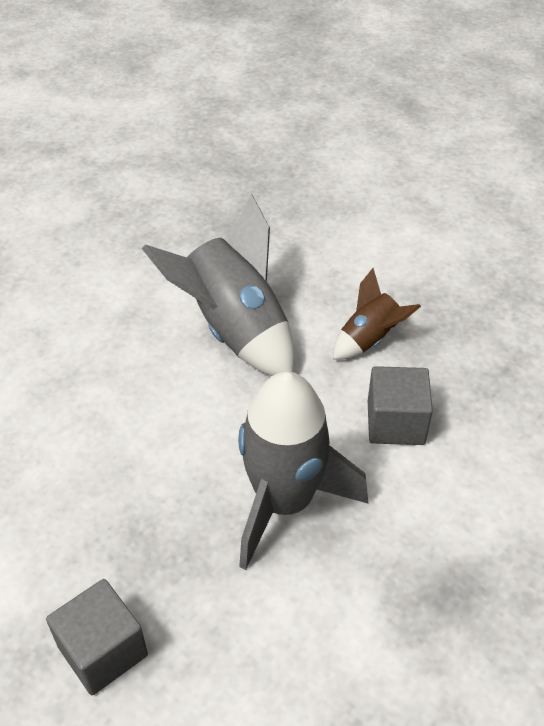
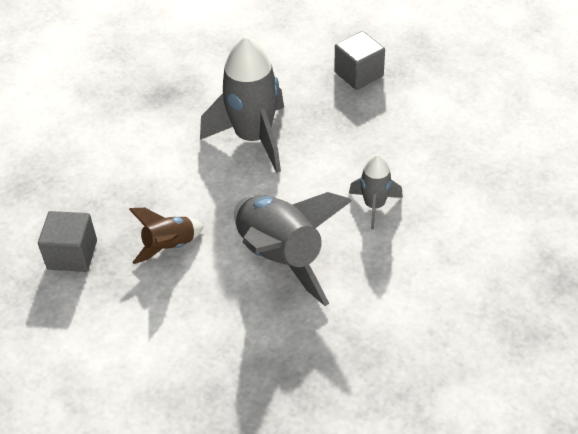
camera: 175 degrees left, 0 degrees up
grey cube [368,366,433,445] -> grey cube moved to [38,211,97,272]
none -> grey rocket [349,154,403,229]

